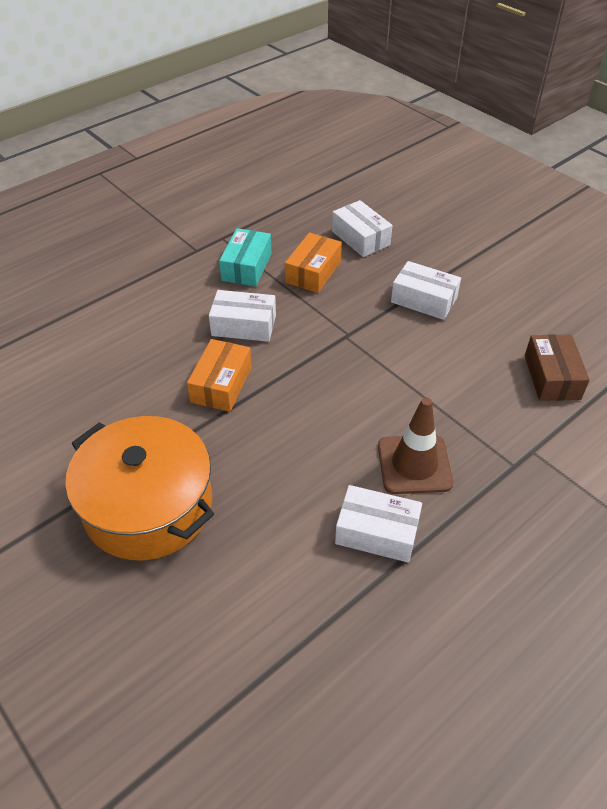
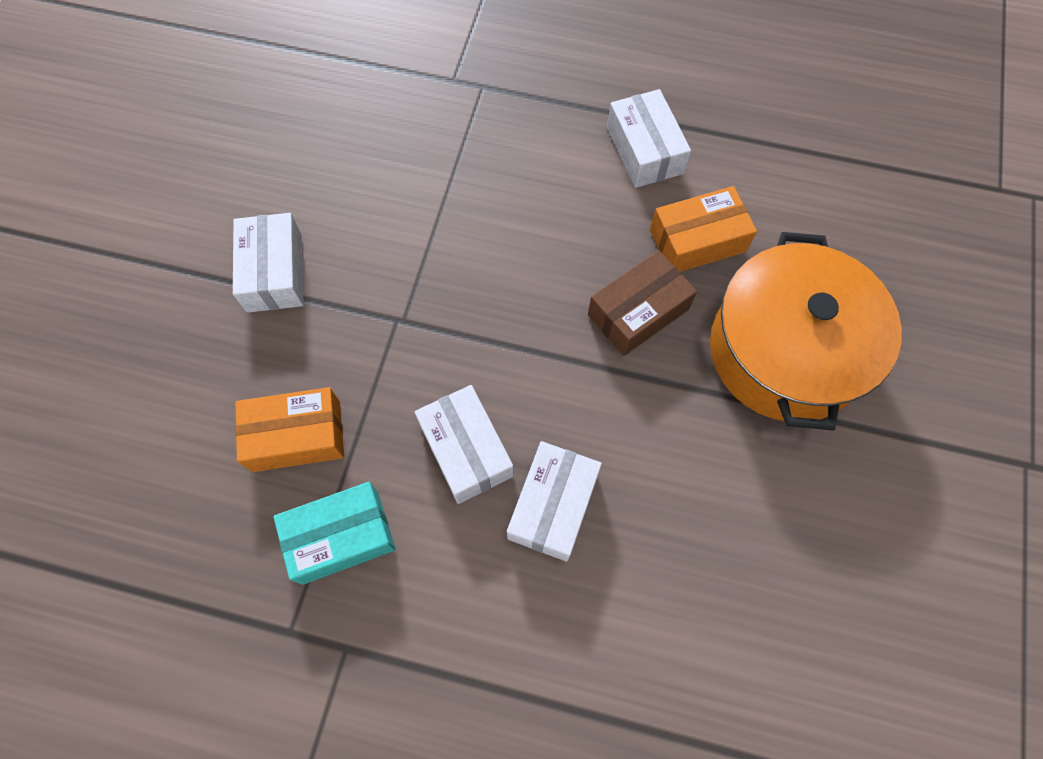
camera: 125 degrees left, 20 degrees up
orange box [187,339,252,412] -> orange box moved to [650,186,757,272]
white box [332,200,393,257] -> white box moved to [507,441,602,562]
brown traffic cone [378,397,453,494] -> none
brown box [525,334,590,401] -> brown box moved to [588,250,697,356]

